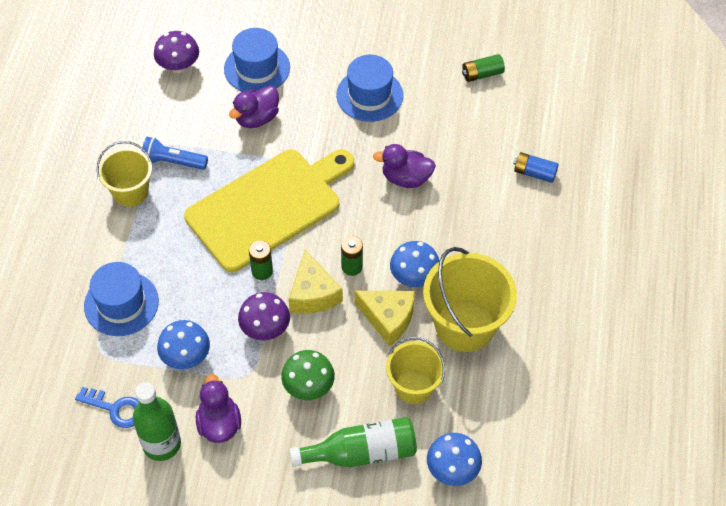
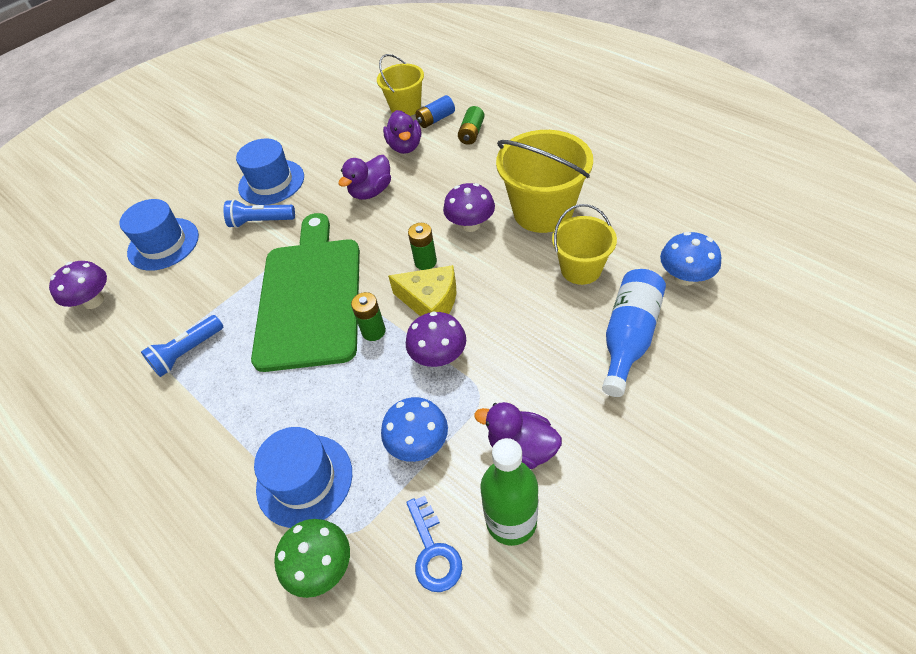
camera: 50 degrees left, 5 degrees down
blue key [75,387,139,428] -> blue key turned 105 degrees clockwise [406,496,462,592]
yellow bucket [97,141,152,207] -> yellow bucket moved to [377,54,424,116]
yellow cutting board [184,149,354,272] -> green cutting board [251,213,360,372]
purple duck [229,85,279,128] -> purple duck moved to [383,110,421,154]
green mushroom [281,350,335,400] -> green mushroom moved to [274,519,350,598]
green bottle [289,417,417,467] -> blue bottle [602,269,666,397]
yellow cheese [354,291,415,346] -> none
blue mushroom [390,241,440,287] -> purple mushroom [443,183,495,232]
green battery [462,54,505,82] -> green battery moved to [458,106,484,145]
none -> blue flashlight [223,199,295,228]

